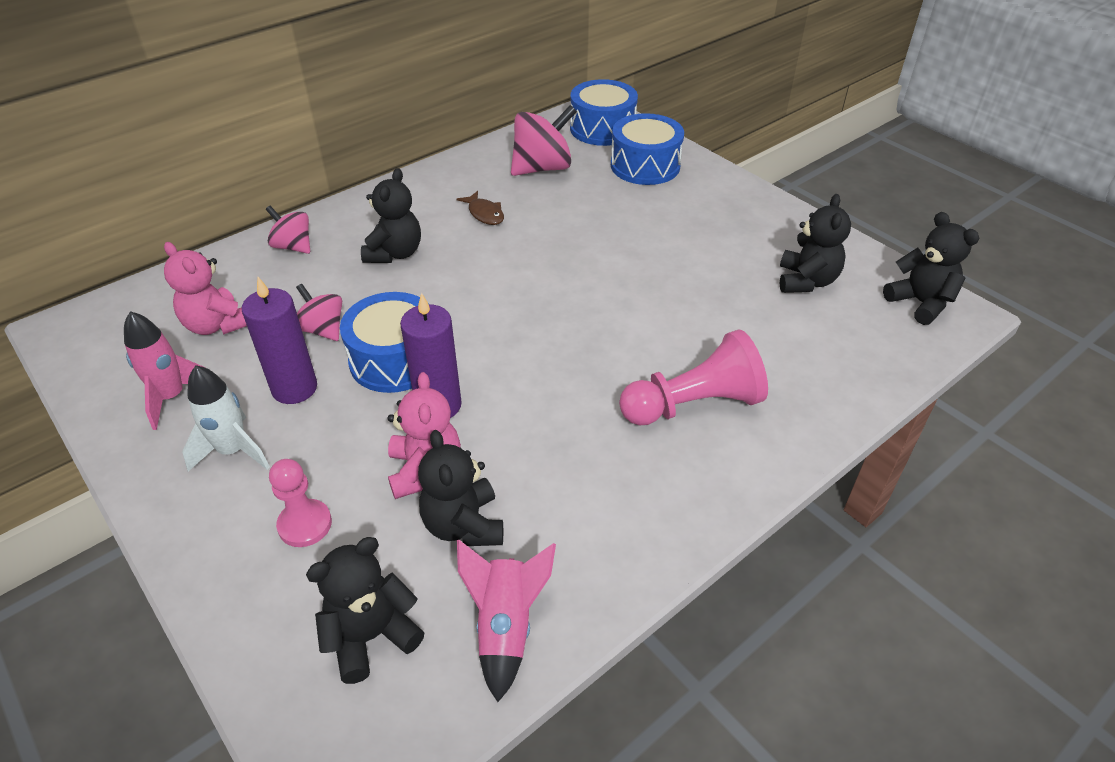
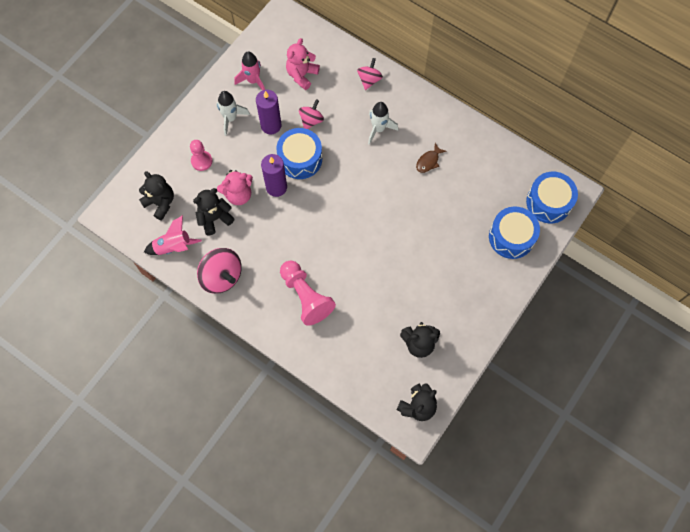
camera: 75 degrees right, 25 degrees up
black teddy bear [361,168,421,263] -> white rocket [368,102,398,145]
pink spinning top [511,105,577,176] -> pink spinning top moved to [197,248,242,294]

